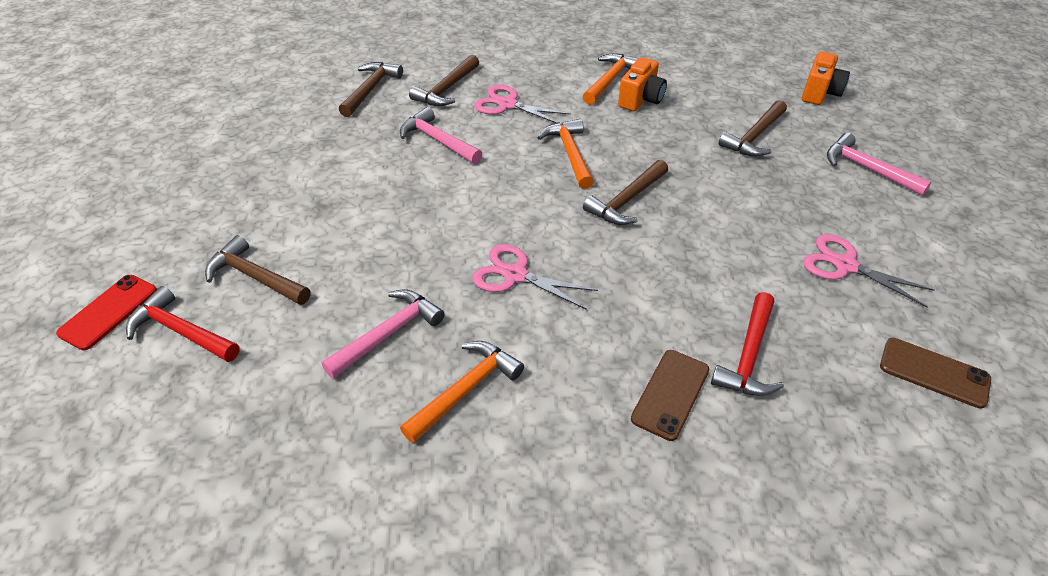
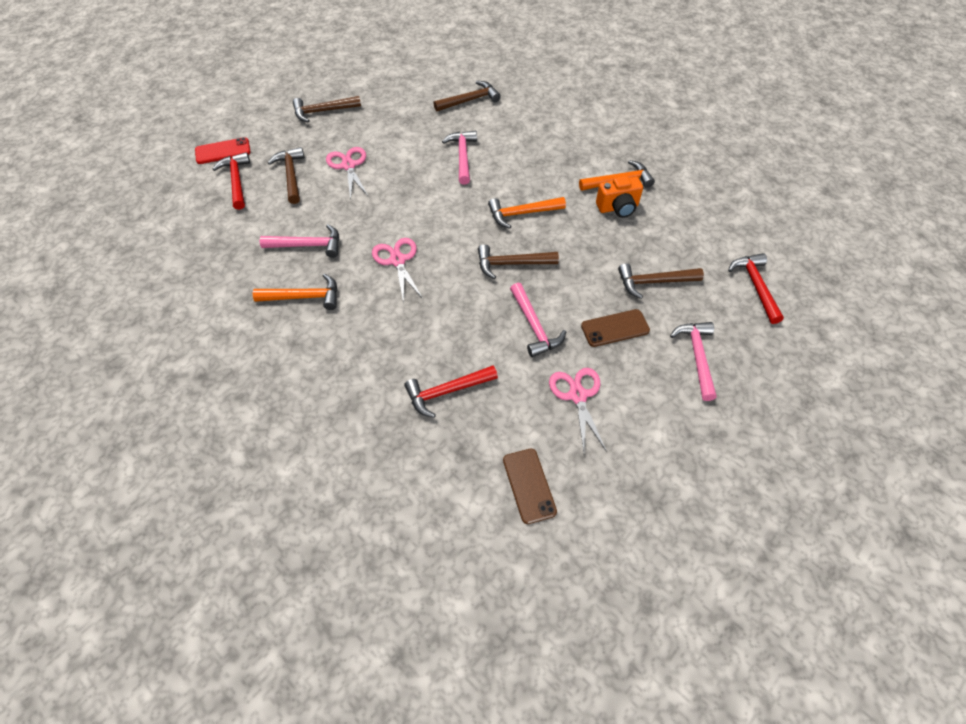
camera: 45 degrees right, 10 degrees up
brown hammer [409,55,479,106] -> brown hammer moved to [293,96,361,123]
pink scissors [474,84,571,123] -> pink scissors moved to [326,147,369,200]
orange hammer [537,119,594,189] -> orange hammer turned 135 degrees counterclockwise [488,197,566,229]
brown phone [631,350,709,441] -> brown phone moved to [581,309,650,347]
orange camera [802,51,850,105] -> red hammer [728,253,784,324]
none -> pink hammer [510,283,566,357]

